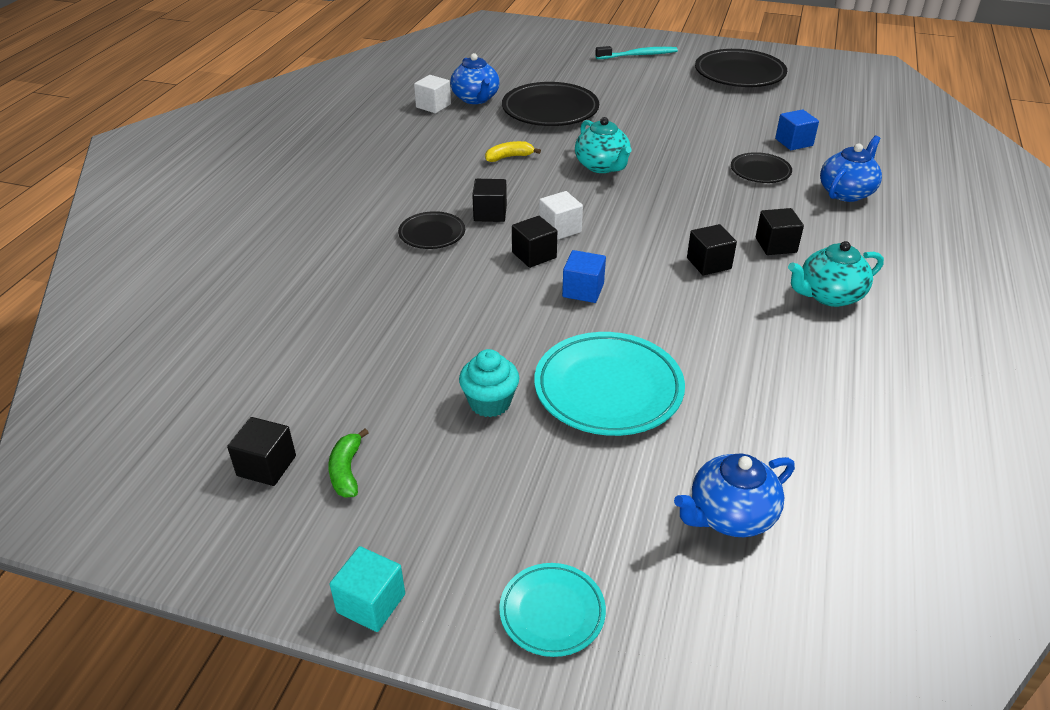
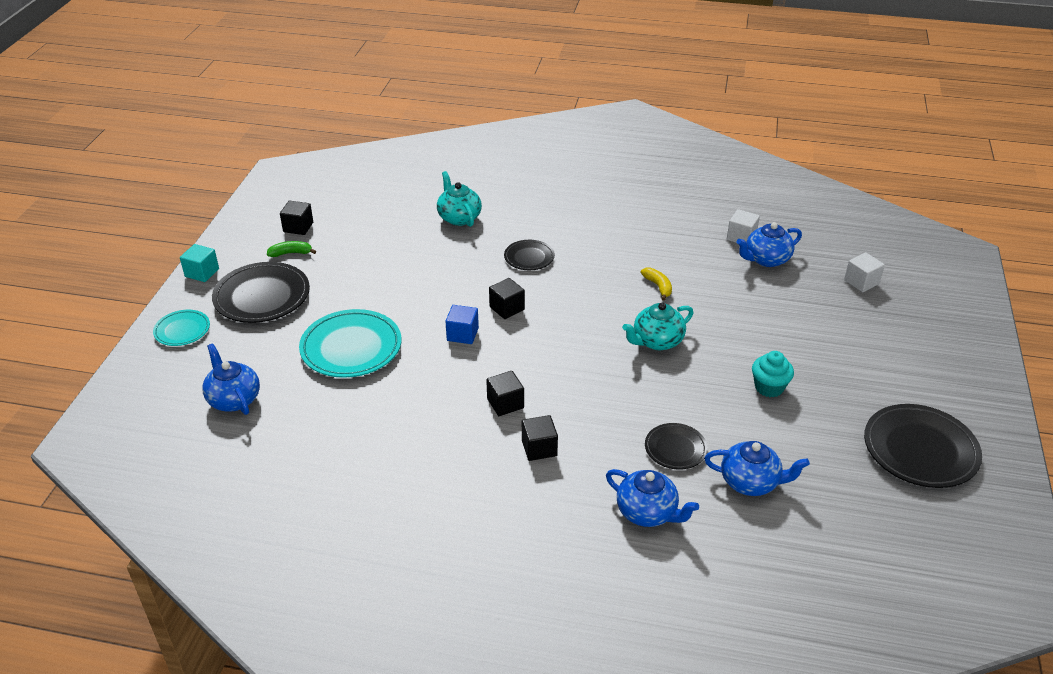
camera: 85 degrees right, 0 degrees up
turquoise cupcake [459,349,519,417] -> turquoise cupcake moved to [752,351,794,397]
black cube [472,179,507,222] -> none
black plate [502,82,599,126] -> black plate moved to [212,262,310,323]
white cube [539,191,583,240] -> white cube moved to [844,252,885,292]
turquoise toothbrush [595,46,678,59] -> none
blue cube [775,109,819,150] -> blue teapot [704,441,810,496]
turquoise teapot [788,241,884,307] -> turquoise teapot moved to [437,171,482,227]

